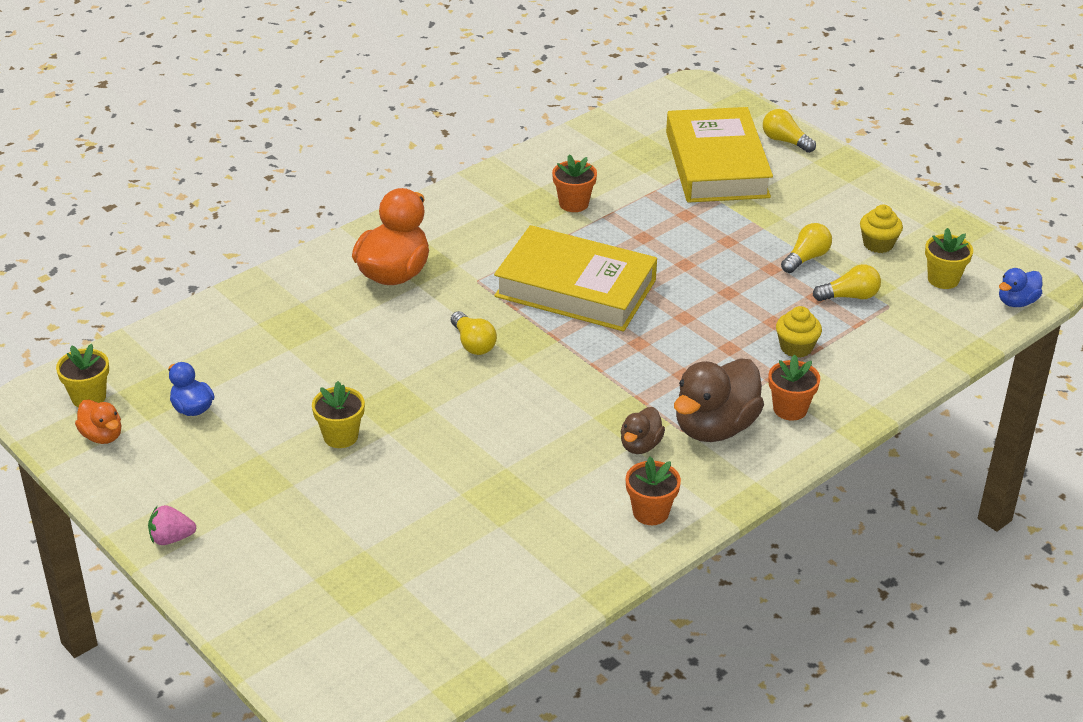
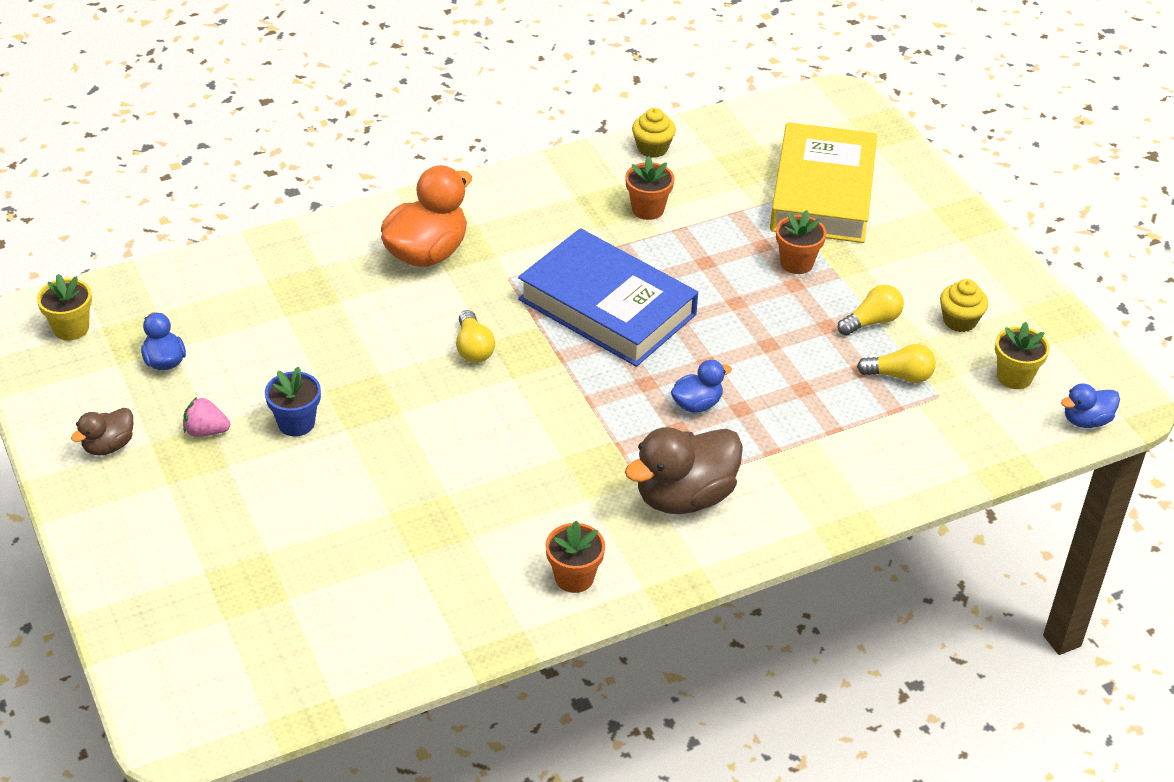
camera: 15 degrees right, 5 degrees up
orange duck [75,400,122,444] -> none
pink strawberry [148,505,196,545] -> pink strawberry moved to [183,397,230,437]
yellow flower pot [312,381,365,448] -> blue flower pot [265,367,321,436]
yellow book [494,225,657,331] -> blue book [518,228,698,367]
brown duck [621,407,665,454] -> brown duck moved to [71,408,133,456]
yellow light bulb [763,109,816,153] -> none
orange flower pot [768,354,820,421] -> orange flower pot moved to [776,210,826,274]
yellow cupcake [776,306,822,358] -> yellow cupcake moved to [632,108,676,158]
none -> blue duck [671,360,732,413]

